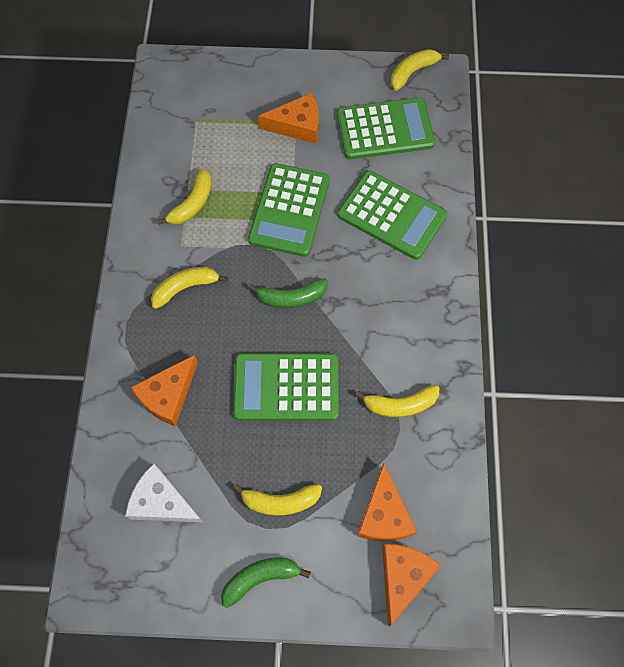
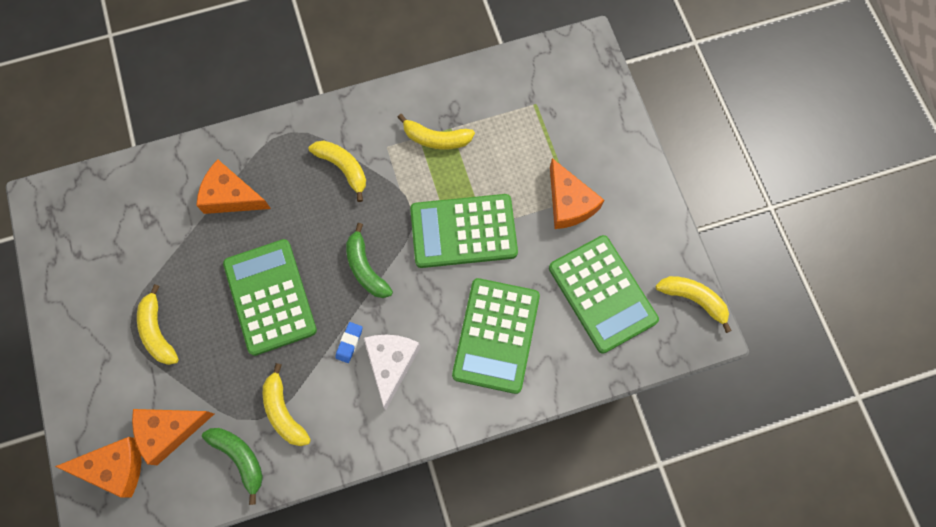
camera: 70 degrees right, 5 degrees up
white cheese [125,464,203,522] -> white cheese moved to [364,335,421,410]
green banana [221,557,311,608] -> green banana moved to [202,428,263,505]
none -> blue eraser [335,322,362,363]

